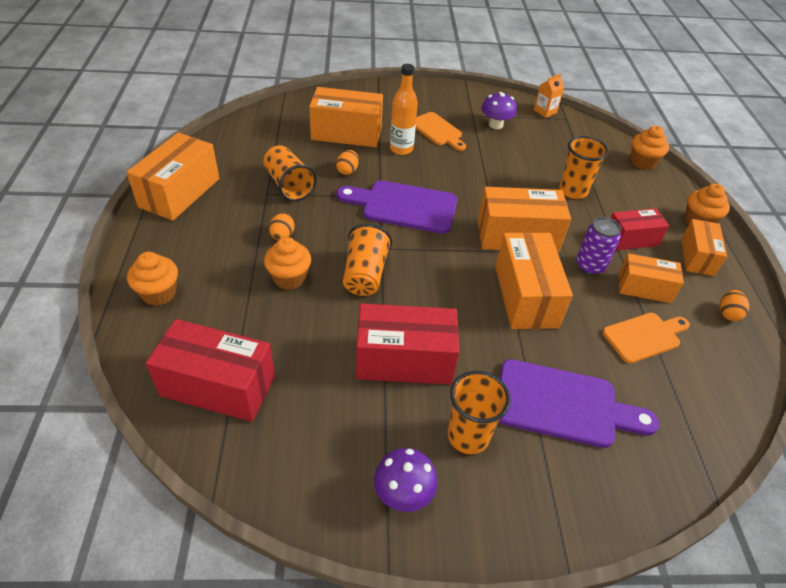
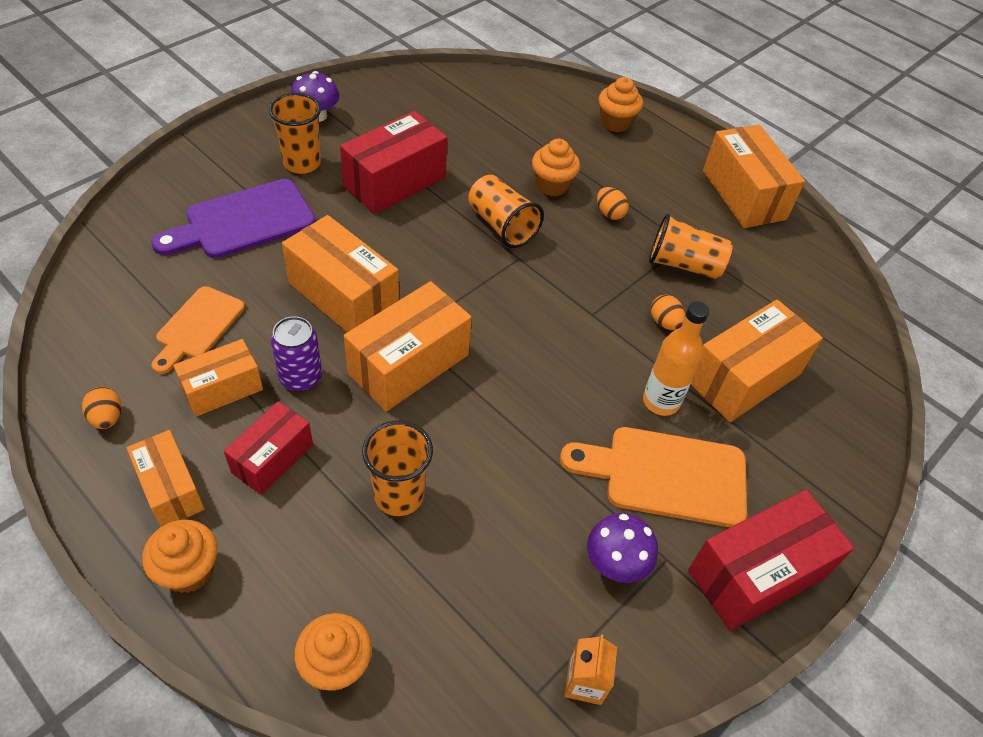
camera: 135 degrees right, 5 degrees up
red box [146,319,275,422] -> red box moved to [688,490,854,631]
purple cutting board [337,180,458,234] -> none
orange cutting board [416,112,466,151] -> orange cutting board [560,427,747,527], size x1.54

